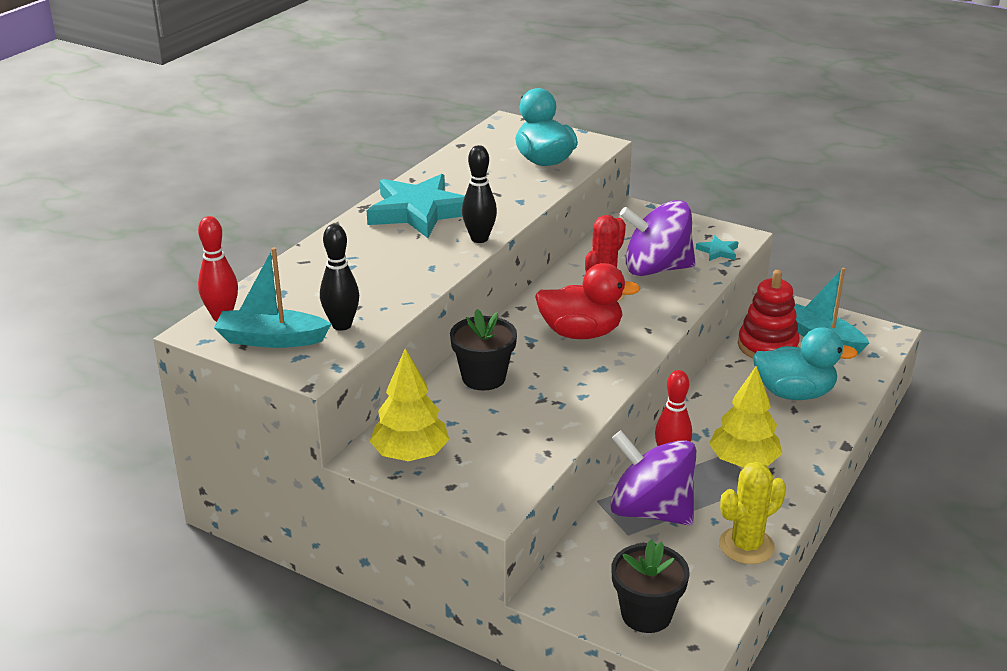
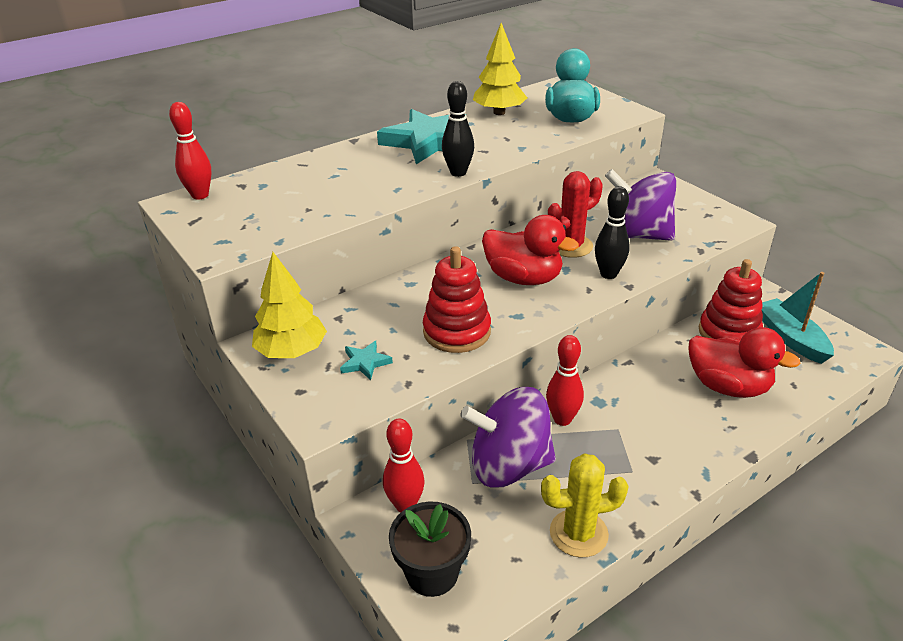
camera: 25 degrees right, 5 degrees up
turquoise boat [214,247,331,348] -> none
black bowling pin [320,224,359,331] -> black bowling pin moved to [595,186,630,279]
black flower pot [450,309,517,391] -> none
purple spinning top [610,430,696,525] -> purple spinning top turned 60 degrees counterclockwise [460,387,556,488]
turquoise star [696,235,738,261] -> turquoise star moved to [340,341,393,380]
yellow tree [709,366,782,468] -> yellow tree moved to [473,23,527,115]
turquoise duck [753,327,858,400] -> red duck [688,327,801,398]
none -> red bowling pin [383,418,424,513]
none -> red stacking toy [423,246,491,353]

